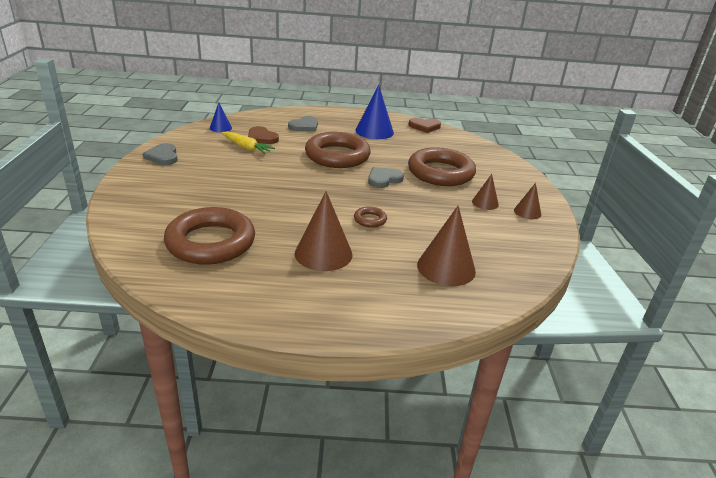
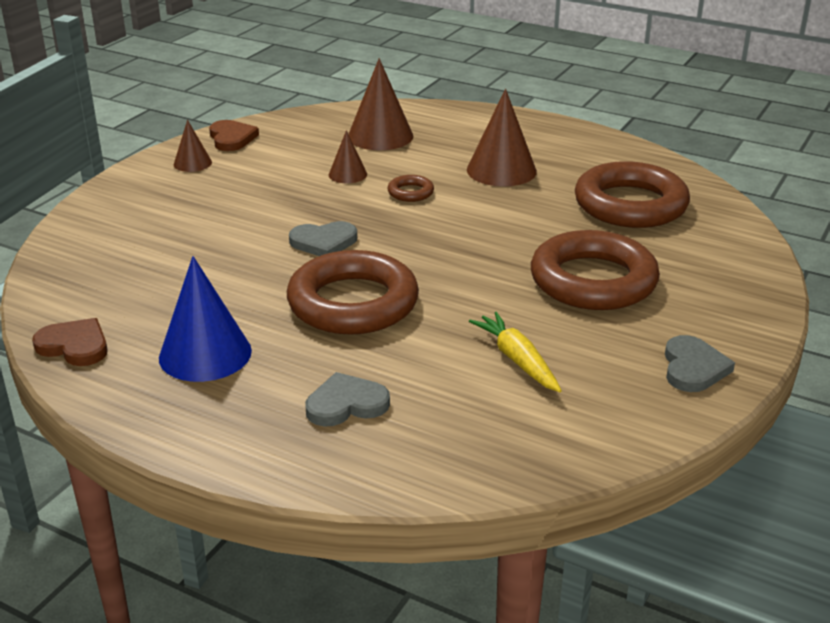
camera: 150 degrees left, 0 degrees up
blue cone [210,103,232,132] -> none
brown heart [248,126,279,144] -> brown heart moved to [209,120,259,151]
brown ring [408,147,476,186] -> brown ring moved to [531,230,660,310]
brown cone [472,174,499,210] -> brown cone moved to [329,130,367,183]

